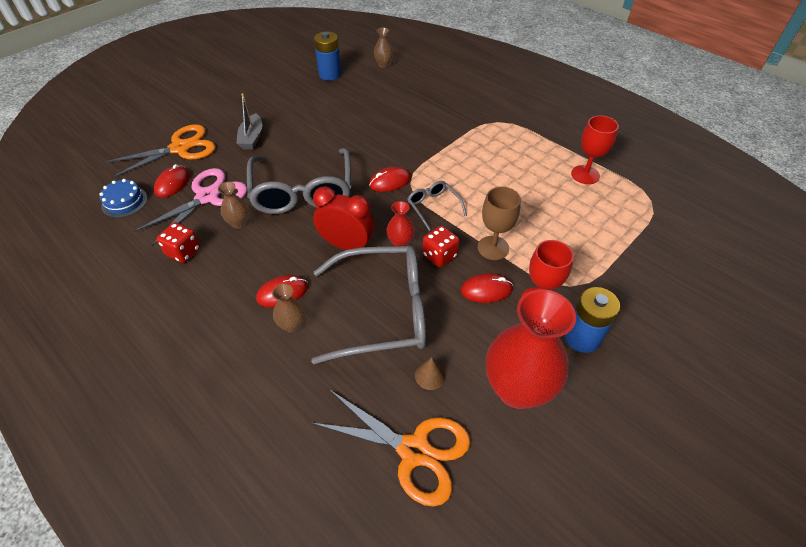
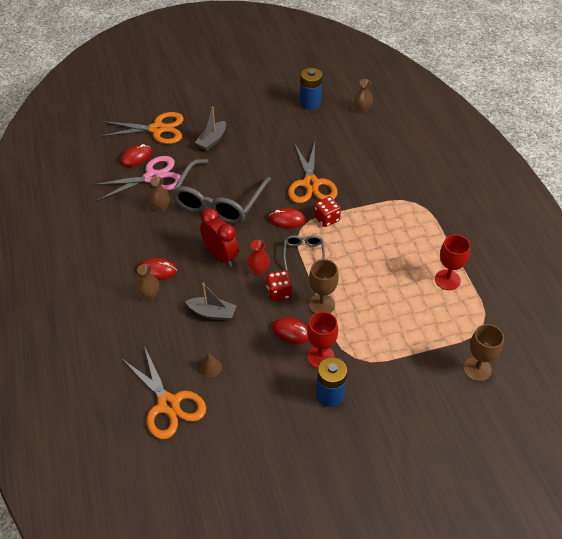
camera: 30 degrees right, 0 degrees up
blue cake [99,179,148,218] -> none
red dice [157,222,200,263] -> red dice moved to [314,196,341,227]
grey glasses [311,246,426,364] -> grey boat [185,283,236,321]
red vase [486,289,576,409] -> none
none -> orange scissors [288,143,338,203]
none -> brown goblet [463,324,504,381]

